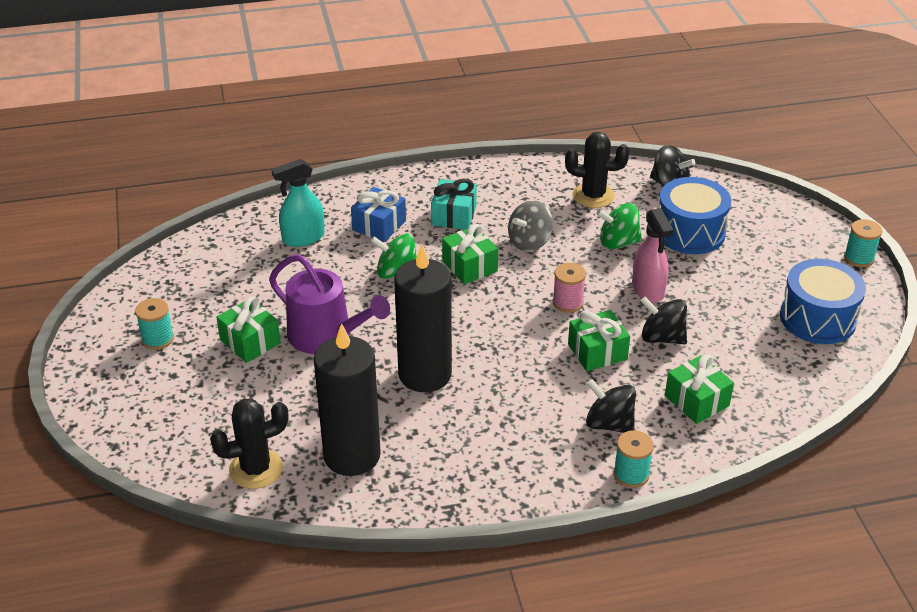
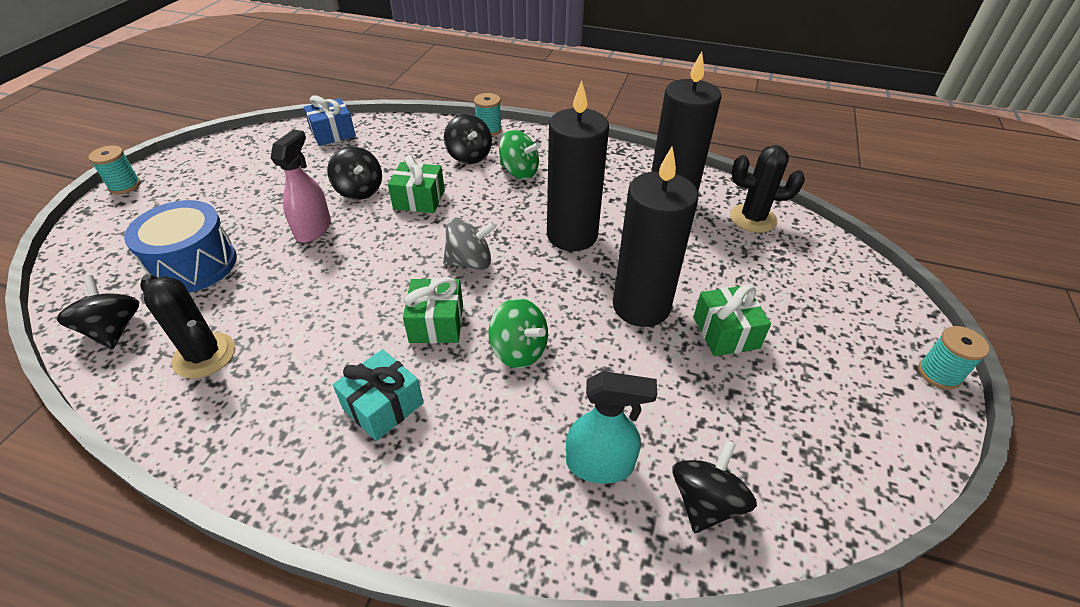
camera: 150 degrees left, 5 degrees up
turquoise spool [135,298,174,350] -> turquoise spool moved to [919,326,990,390]
purple watering can [269,254,390,354] -> black candle [613,147,698,327]
blue gift [351,187,406,242] -> blue gift moved to [304,95,356,146]
grey spinning top [508,200,553,252] -> grey spinning top moved to [443,218,496,270]
pink spool [553,263,586,313] -> none
green spinning top [596,203,642,249] -> green spinning top moved to [499,130,541,179]
green gift [665,355,734,424] -> none
blue drum [780,259,866,344] -> none
none -> black spinning top [672,439,757,533]

